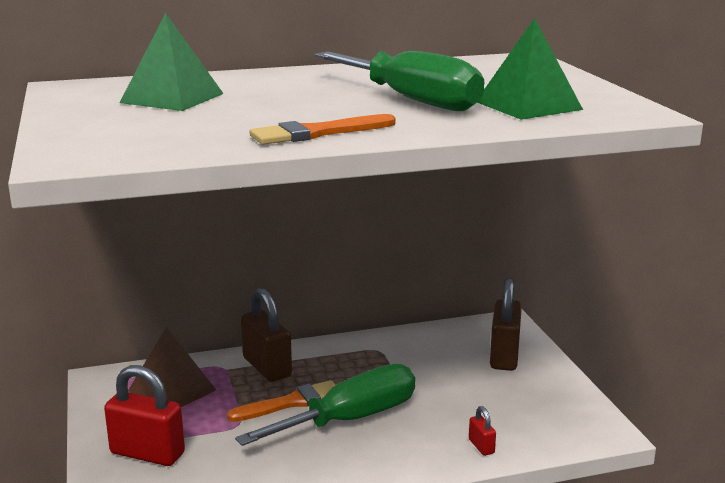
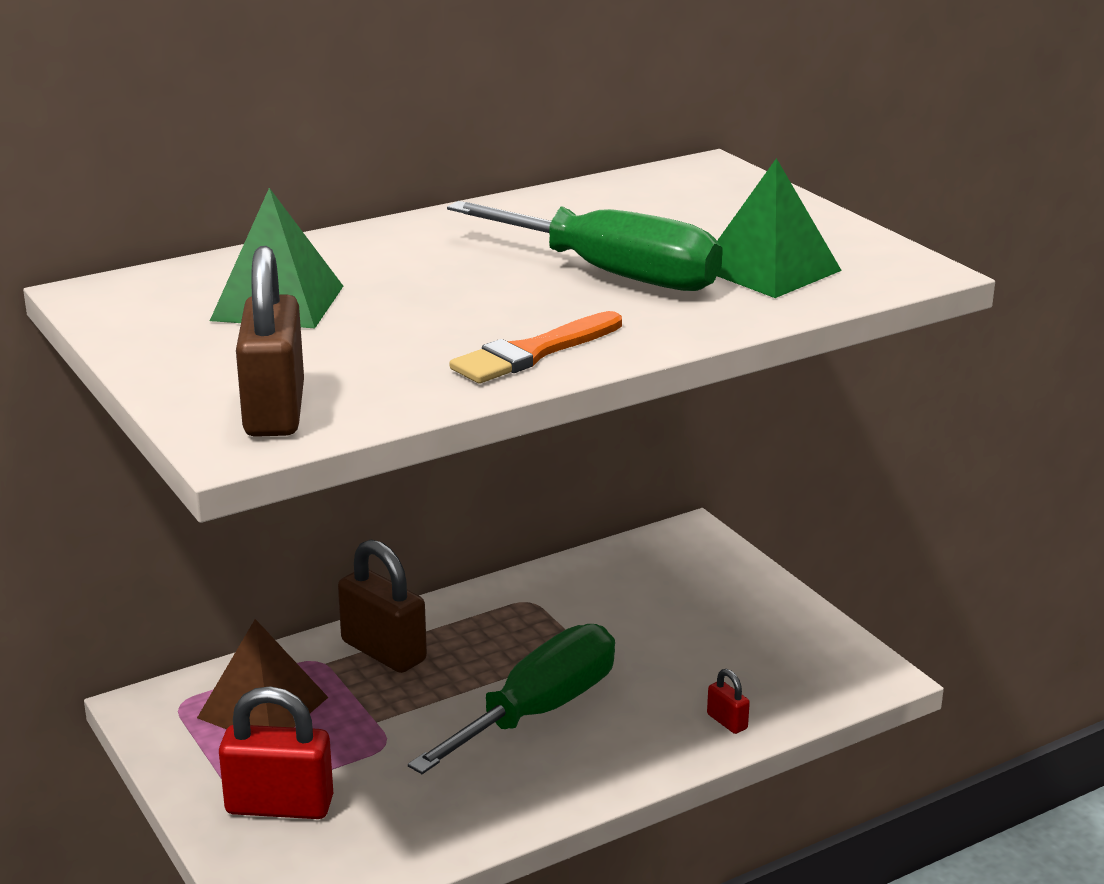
camera: 15 degrees left, 5 degrees up
orange brush [227,380,336,422] -> none
brown padlock [490,278,522,371] -> brown padlock moved to [236,246,304,437]

